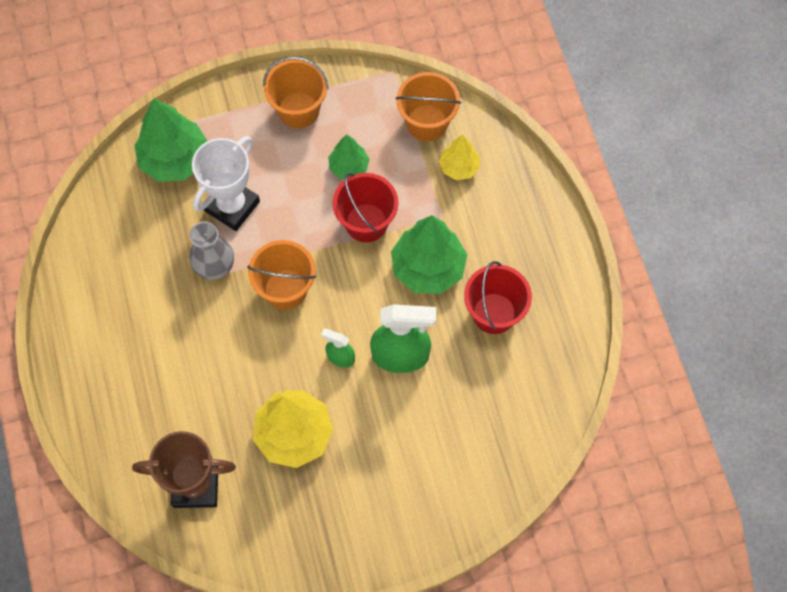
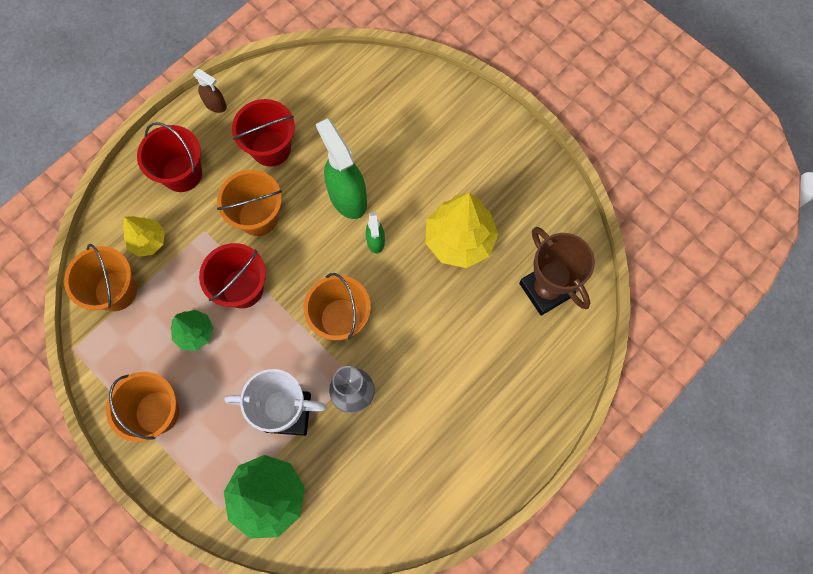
camera: 120 degrees left, 5 degrees up
green tree [391,215,467,294] -> orange bucket [217,170,282,236]
none -> red bucket [137,122,202,192]
none -> brown spray bottle [193,69,227,113]

